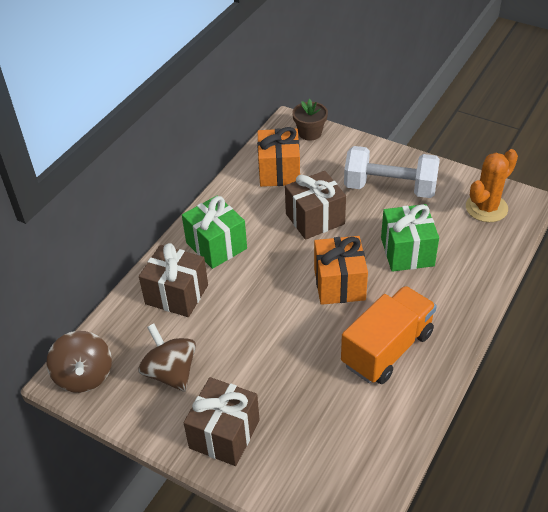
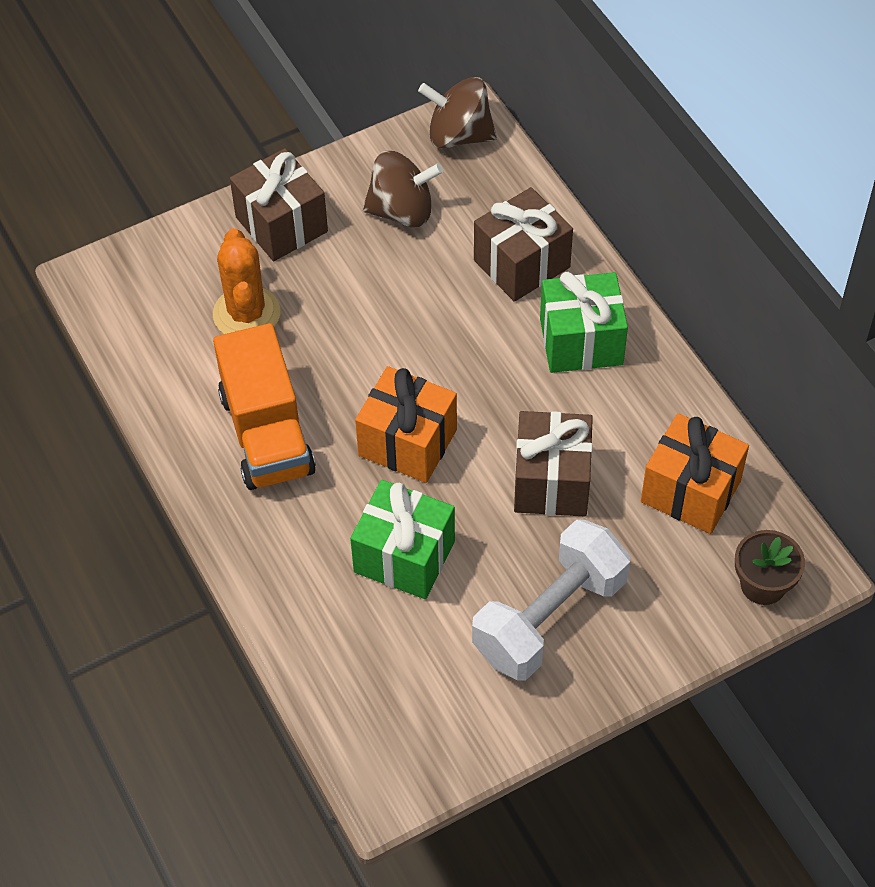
camera: 120 degrees right, 10 degrees up
orange cactus [466,149,518,222] -> orange cactus moved to [213,228,280,334]

